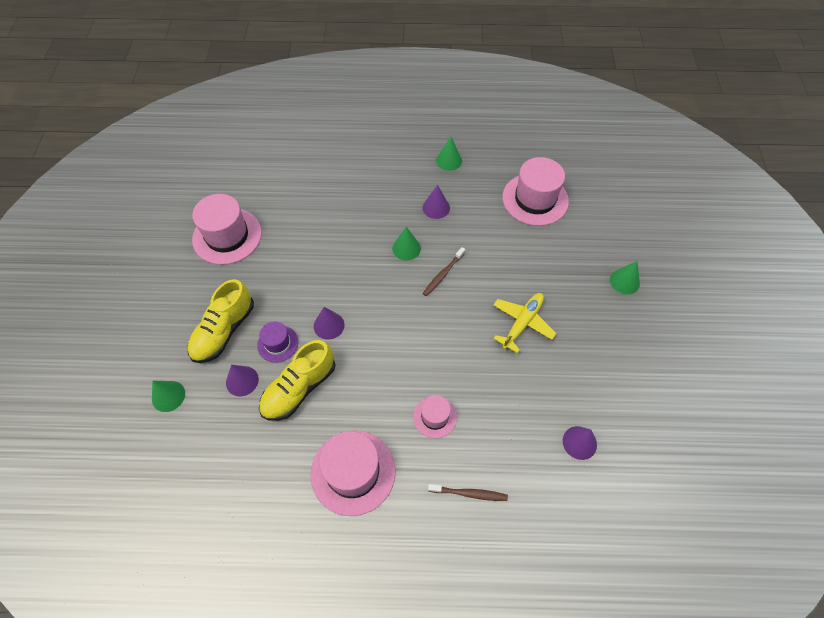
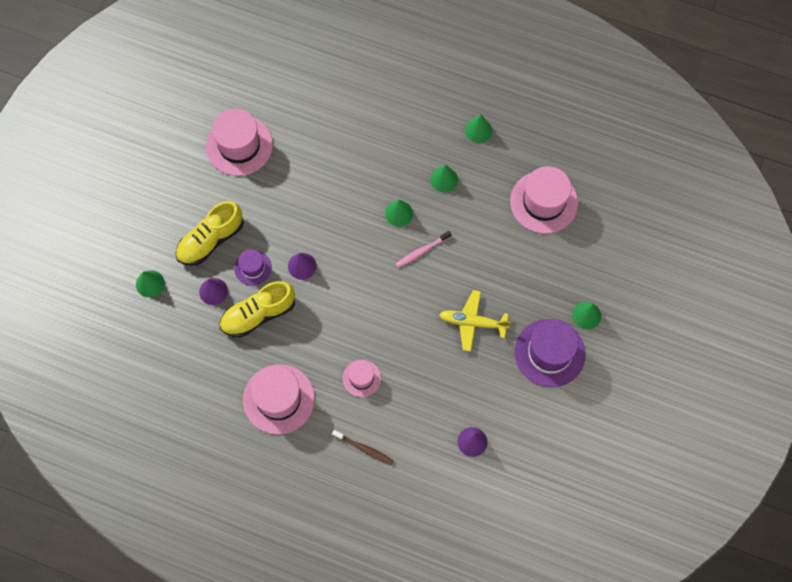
camera: 20 degrees right, 10 degrees up
brown toothbrush [422,247,465,296] -> pink toothbrush [396,231,451,268]
purple cone [423,185,450,219] -> green cone [430,165,458,192]
yellow plane [493,293,556,353] -> yellow plane turned 135 degrees counterclockwise [439,290,510,352]
none -> purple hat [514,319,586,387]

